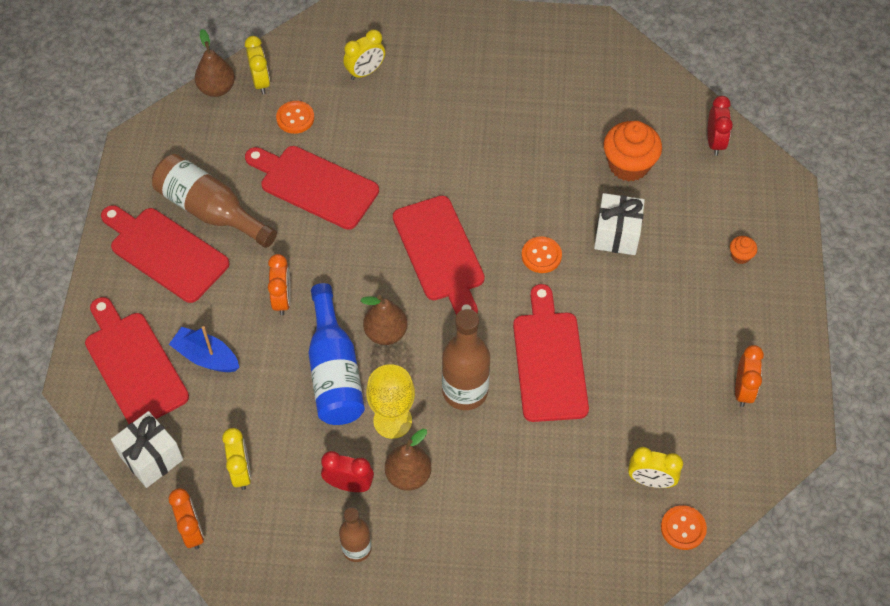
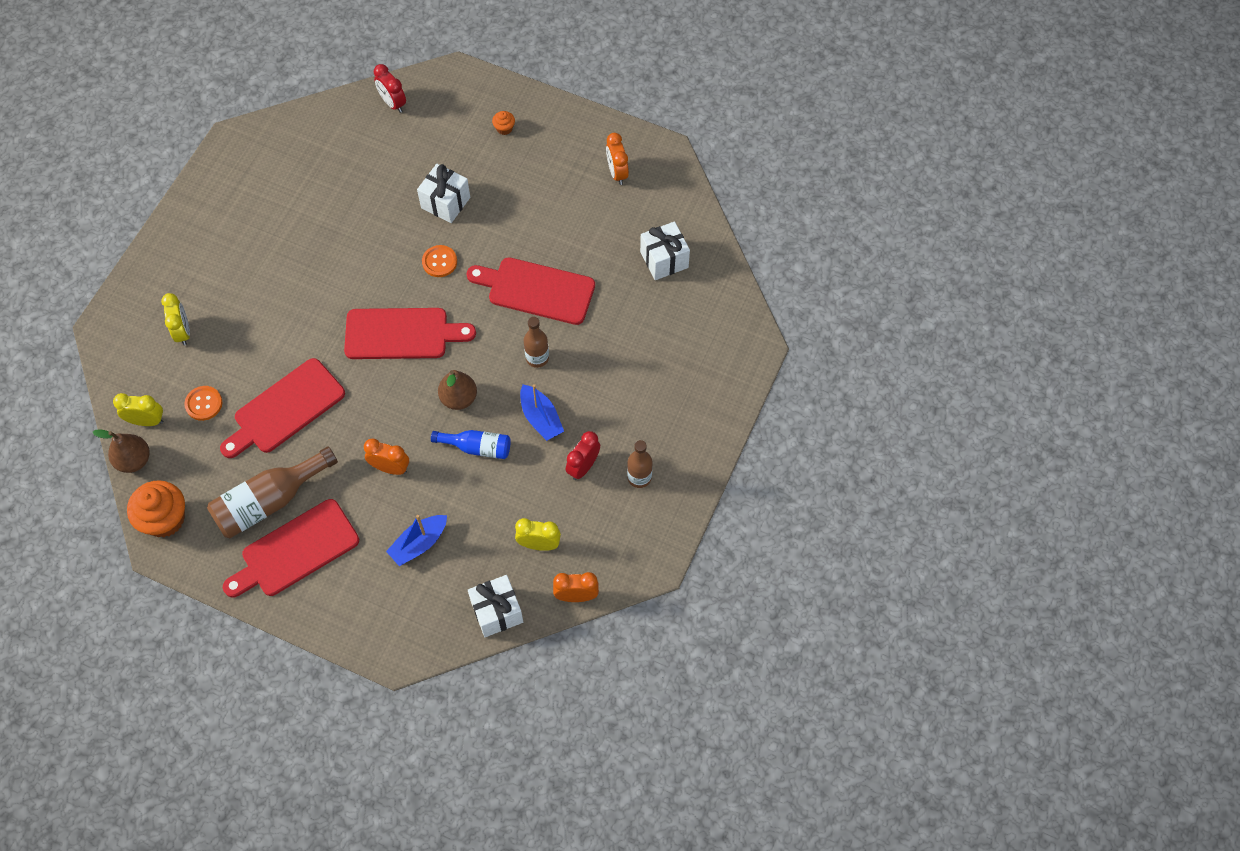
camera: 70 degrees left, 5 degrees up
red cutting board [85,297,189,424] -> none
blue bottle [308,283,365,425] -> blue bottle [431,430,511,459], size x0.60
yellow goblet [366,364,415,439] -> blue boat [520,384,564,441]
brown pear [385,429,432,491] -> none
brown bottle [442,309,490,410] -> brown bottle [524,317,549,368], size x0.60
orange cupcake [604,121,662,182] -> orange cupcake moved to [127,480,185,537]
yellow clock [628,447,683,488] -> white gift [640,221,690,280]
orange button [661,505,707,550] -> none
red clock [708,96,733,156] -> red clock turned 150 degrees counterclockwise [374,64,406,113]
orange clock [735,345,764,407] -> orange clock turned 135 degrees counterclockwise [606,133,629,185]

